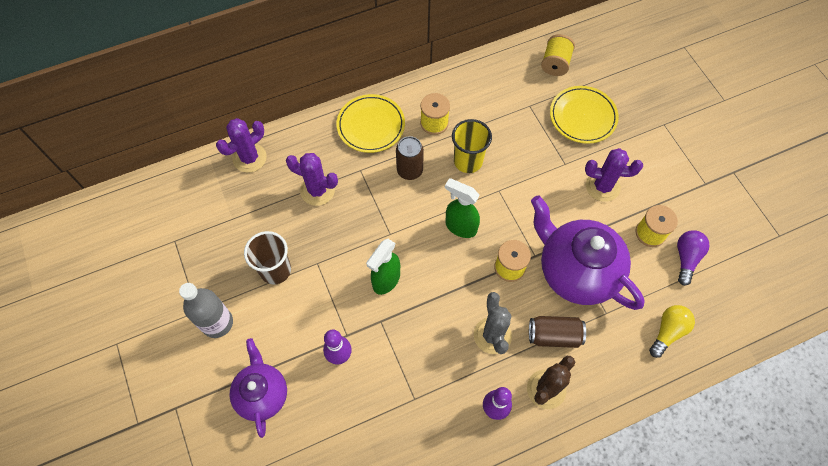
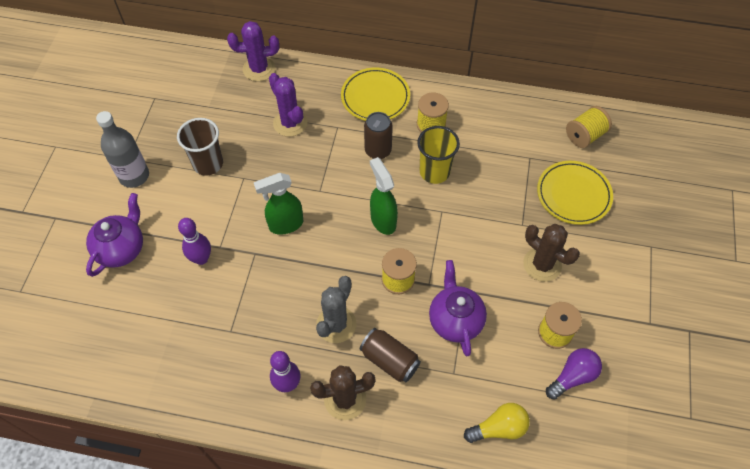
camera: 35 degrees right, 5 degrees down
purple teapot [531,195,645,310] -> purple teapot [429,260,487,356], size x0.61
purple cactus [585,148,643,202] -> brown cactus [523,224,580,282]

